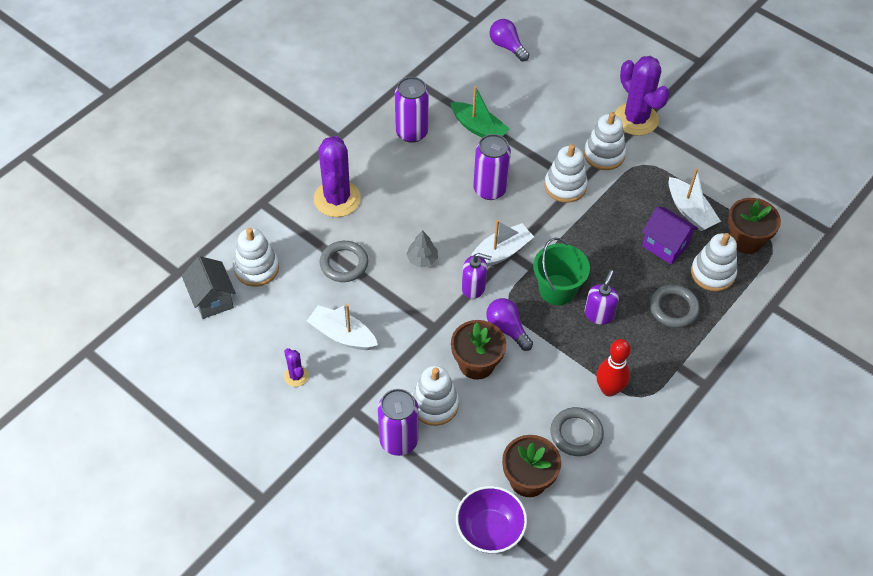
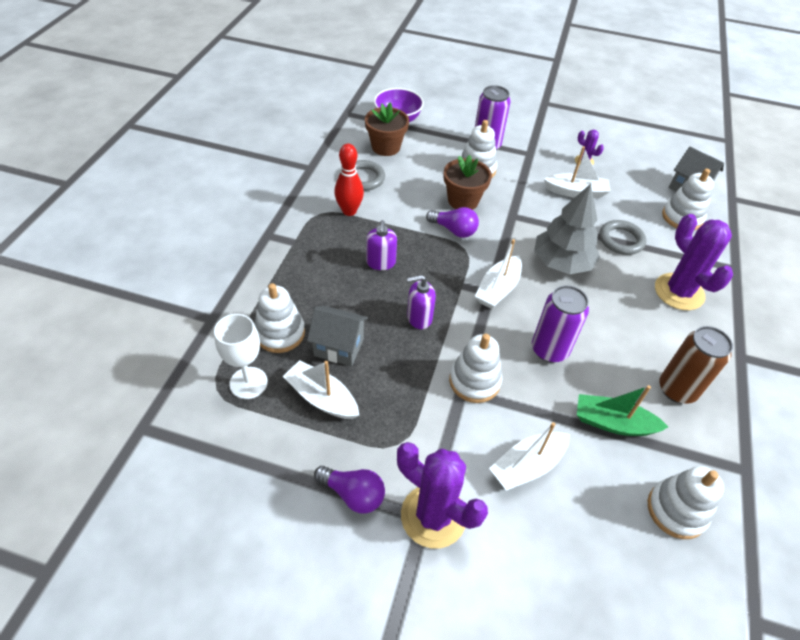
camera: 155 degrees right, 5 degrees down
purple can [395,77,429,143] -> brown can [659,326,733,404]
grey tree [406,230,438,267] -> grey tree [534,184,600,274], size x2.05
purple soap dispenser [462,253,492,299] -> purple soap dispenser moved to [407,275,436,329]
purple light bulb [489,19,529,62] -> purple light bulb moved to [314,466,385,513]
green bucket [533,238,590,305] -> none
white stacking toy [584,112,626,170] -> white stacking toy moved to [648,466,724,539]
purple house [642,207,698,265] -> grey house [307,306,368,366]
grey ring [650,285,700,328] -> none
brown flower pot [728,198,781,254] -> white goblet [214,314,268,399]
none -> white boat [489,422,570,491]

